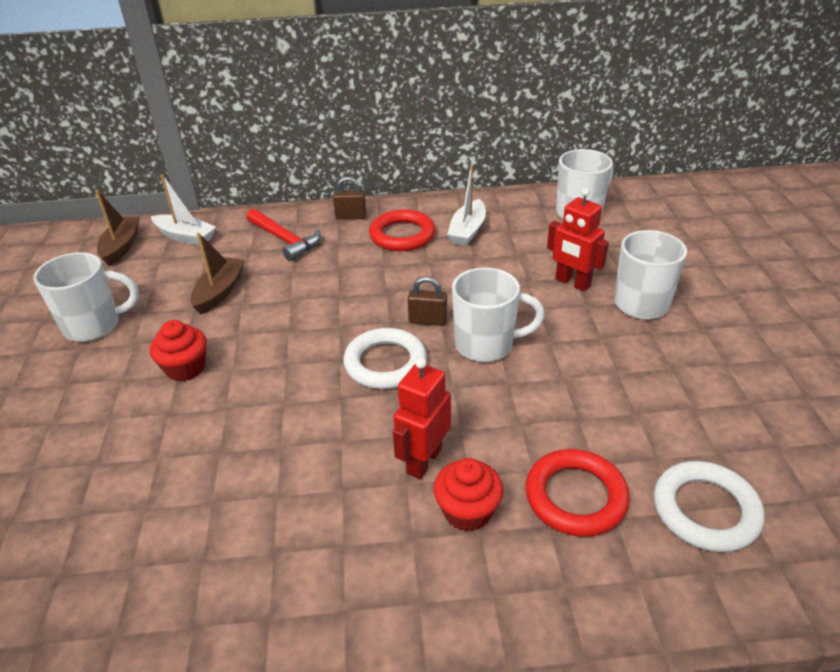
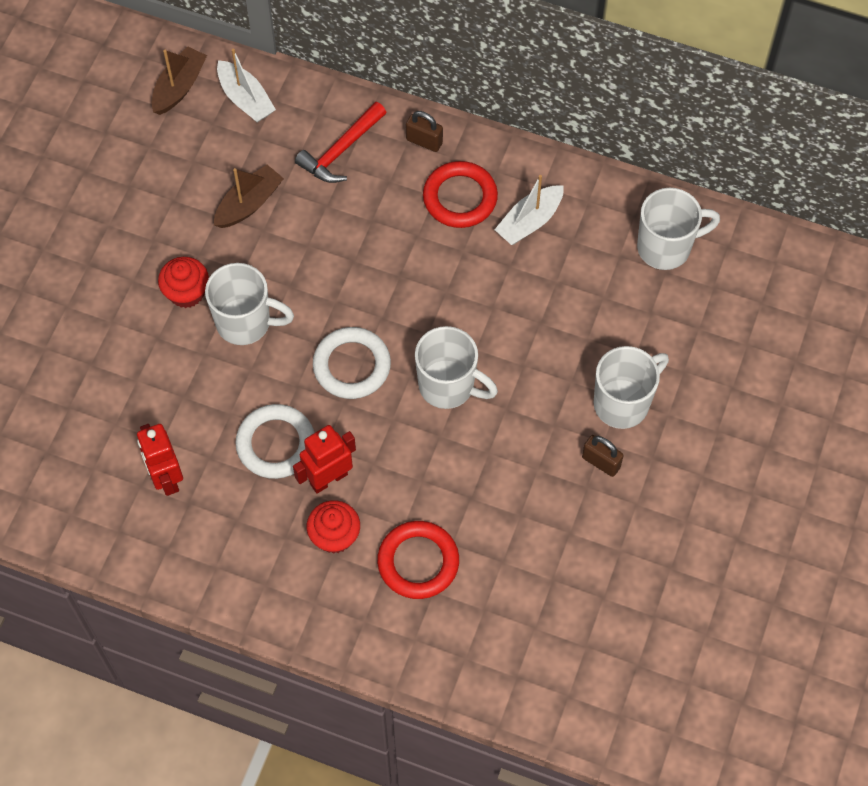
camera: 25 degrees right, 25 degrees up
white mug [33,252,139,342] -> white mug moved to [205,263,294,345]
red hammer [247,209,321,261] -> red hammer turned 60 degrees clockwise [295,102,387,183]
brown padlock [407,277,447,326] -> brown padlock moved to [582,435,624,477]
red robot [547,188,609,292] -> red robot moved to [137,424,183,496]
white ring [654,461,765,552] -> white ring moved to [235,404,315,479]

